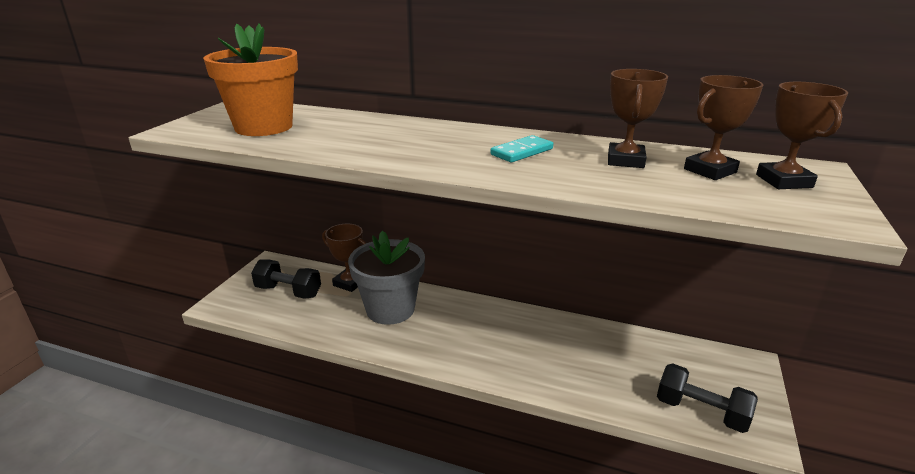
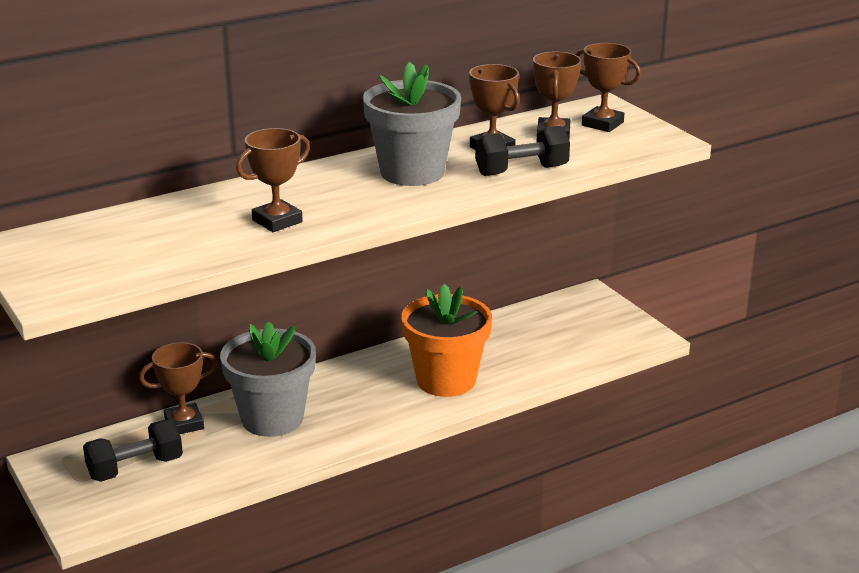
camera: 50 degrees left, 0 degrees up
orange flower pot [203,23,298,136] -> orange flower pot moved to [401,284,492,397]
turquoise domino [490,135,553,162] -> grey flower pot [363,62,461,186]
black dumbbell [657,363,758,433] -> black dumbbell moved to [475,126,570,176]
none -> brown trophy [236,128,310,232]

